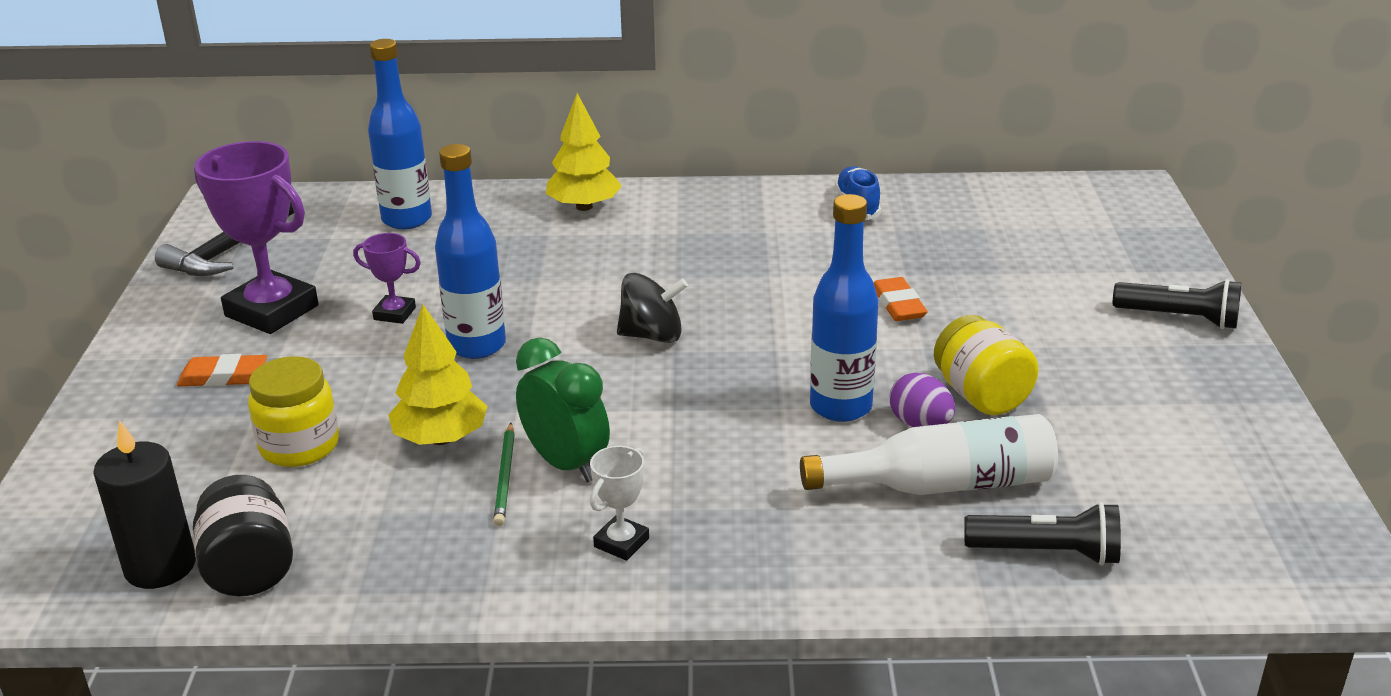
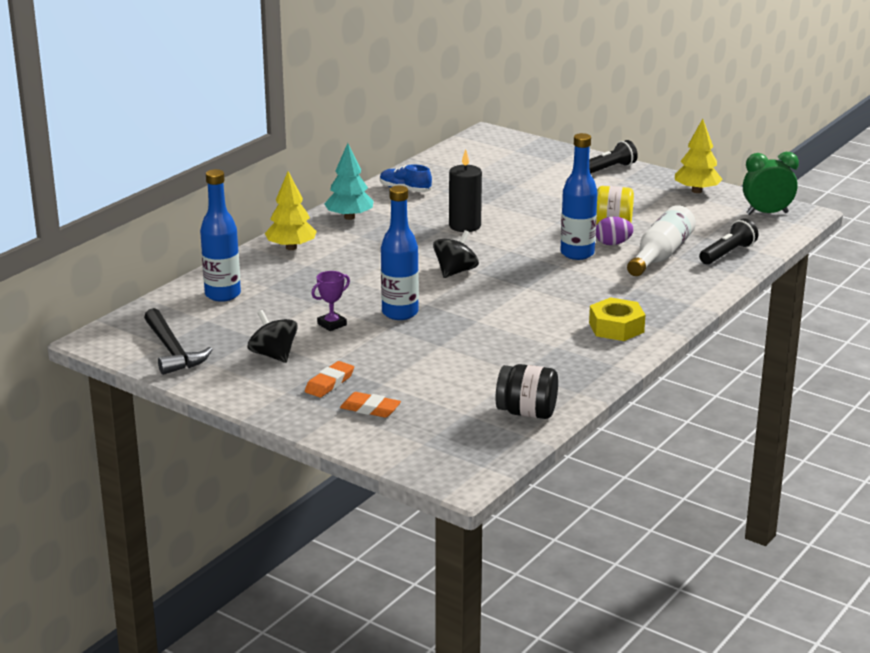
camera: 55 degrees left, 5 degrees down
black candle [93,420,196,589] -> black candle moved to [449,149,482,232]
purple trophy [194,141,319,334] -> black spinning top [248,310,298,363]
yellow jar [248,356,339,467] -> none
yellow tree [389,305,487,445] -> yellow tree moved to [675,119,723,193]
green pencil [493,423,515,526] -> none
green clock [516,337,610,483] -> green clock moved to [743,152,799,215]
white trophy [590,446,649,561] -> yellow nut [589,297,645,341]
orange eraser [874,277,928,321] -> orange eraser moved to [340,392,401,418]
none -> turquoise tree [324,143,373,220]

